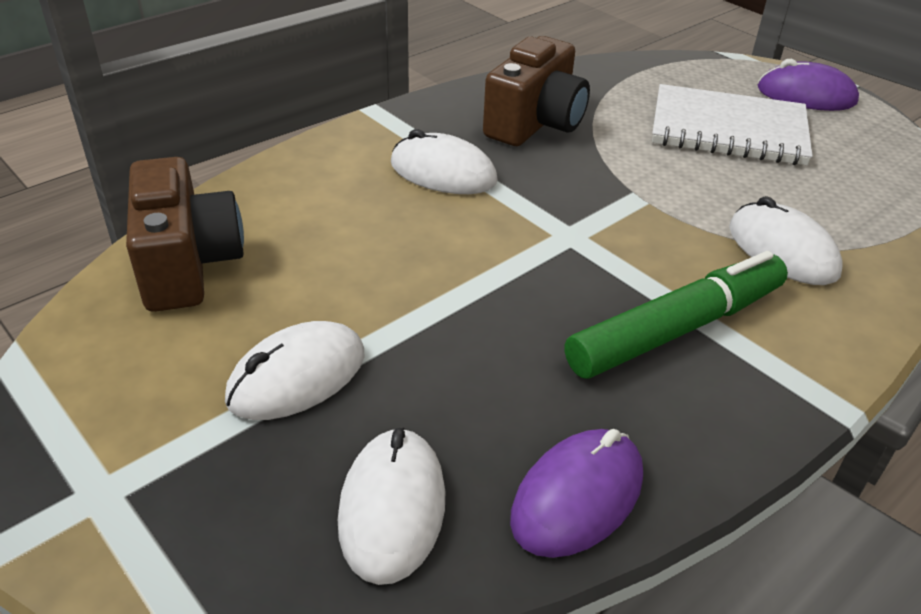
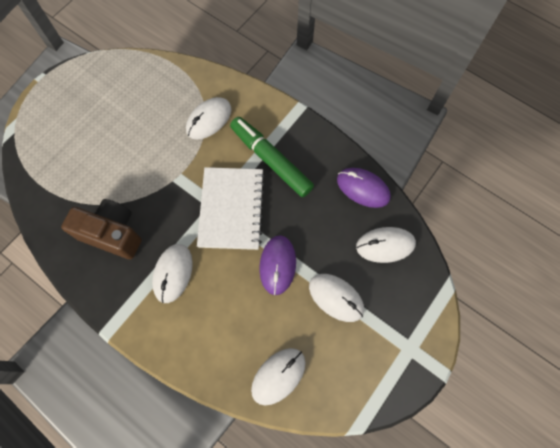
camera: 100 degrees left, 30 degrees up
brown camera [126,157,244,312] -> white mouse [251,348,306,405]
white notebook [652,84,813,166] -> white notebook moved to [197,167,265,250]
purple mouse [758,59,859,111] -> purple mouse moved to [259,235,296,295]

